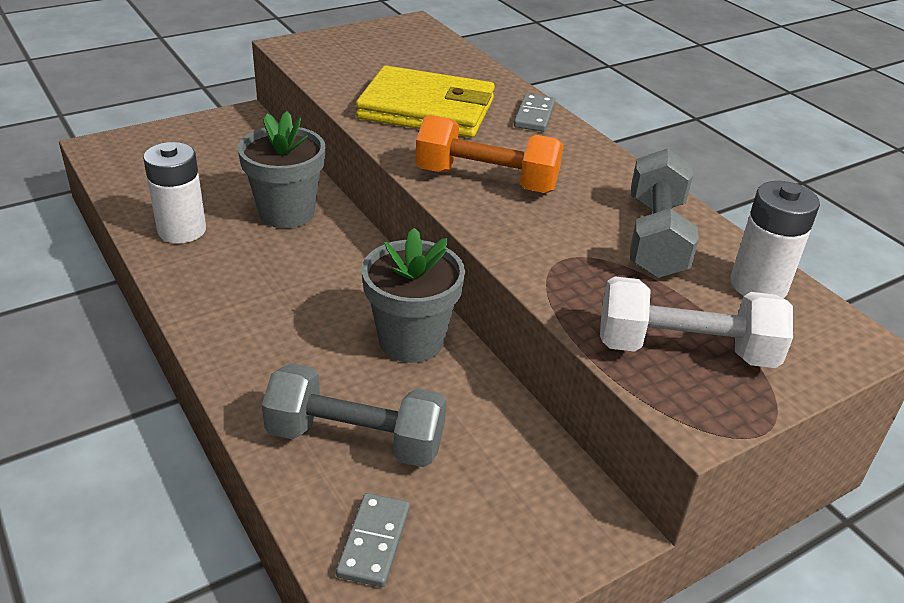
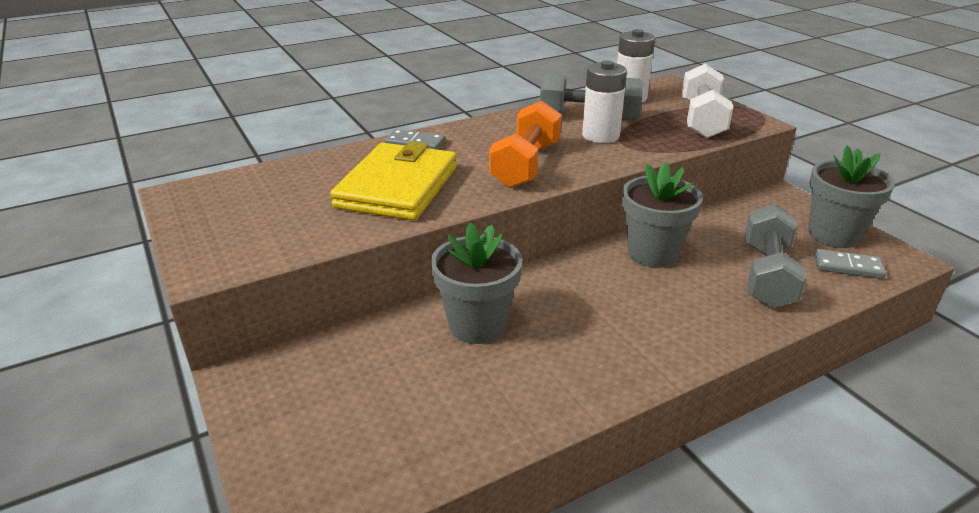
camera: 85 degrees left, 5 degrees down
white battery [143,142,206,244] -> white battery moved to [582,61,627,143]
none -> grey flower pot [808,146,895,248]

